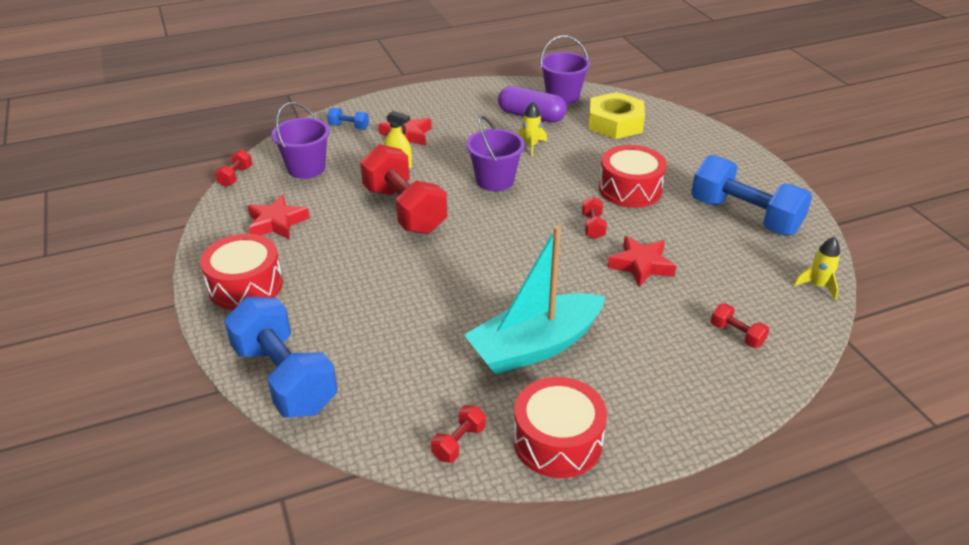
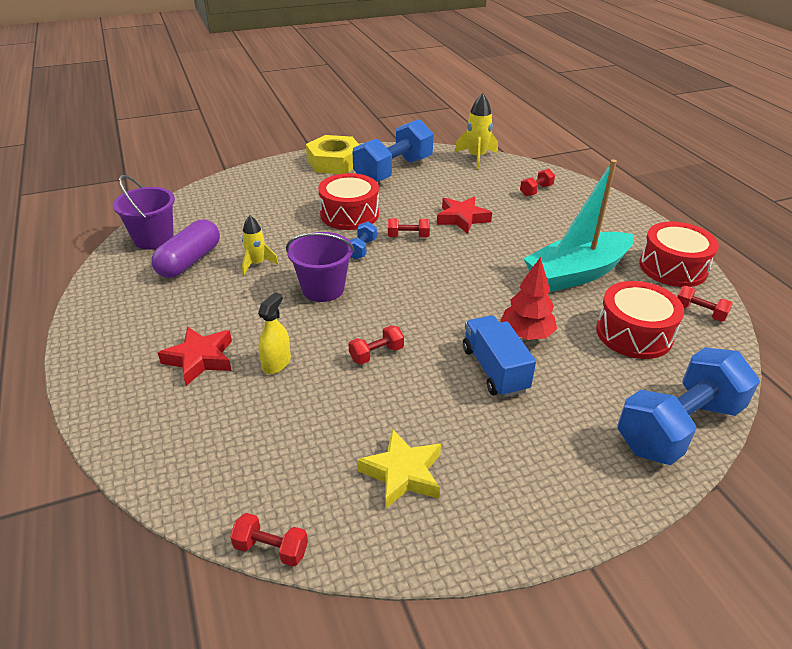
camera: 90 degrees left, 0 degrees up
red drum [200,234,283,310] -> red drum moved to [596,281,684,359]
red star [247,194,310,239] -> yellow star [357,429,441,509]
purple bucket [272,102,330,179] -> none
blue dumbbell [327,107,369,130] -> blue dumbbell moved to [349,222,377,260]
red dumbbell [360,144,447,234] -> red dumbbell [349,325,404,364], size x0.42
turquoise boat [464,226,605,375] -> turquoise boat turned 90 degrees clockwise [523,160,634,293]
yellow nut [588,92,645,139] -> yellow nut moved to [306,135,359,174]
yellow rocket [794,236,840,300] -> yellow rocket [455,93,498,169], size x1.51
none -> blue truck [463,315,536,398]
none -> red tree [500,257,557,340]

